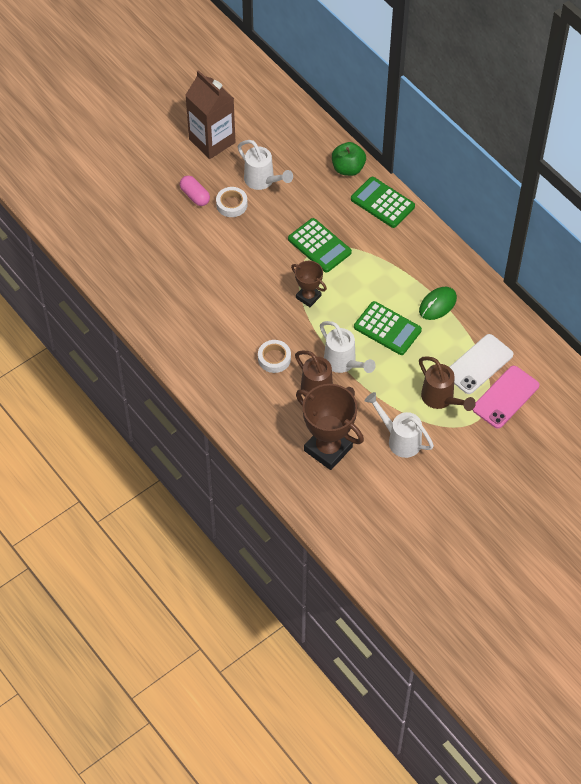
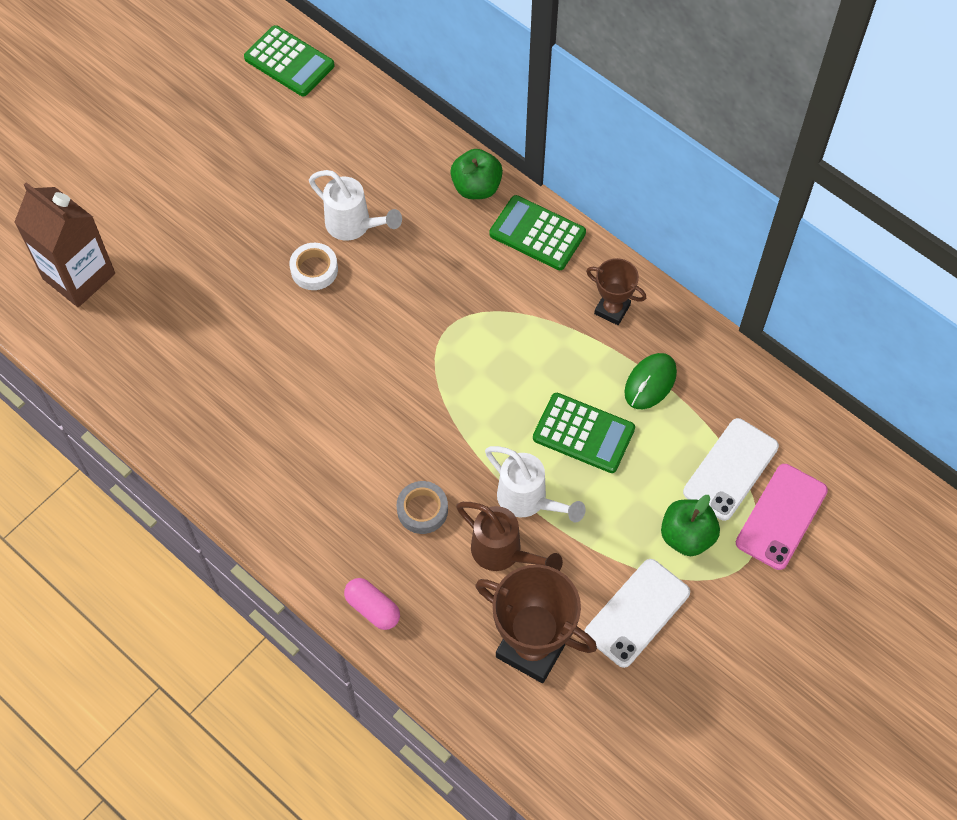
camera: 10 degrees left, 5 degrees up
pink capsule [180,176,210,206] -> pink capsule moved to [344,578,400,630]
brown carton [185,70,236,159] -> brown carton moved to [14,182,115,307]
white tape [258,340,291,373] -> grey tape [397,481,448,534]
green calculator [288,218,352,273] -> green calculator moved to [244,25,334,96]
brown trophy [291,261,327,307] -> brown trophy moved to [586,258,646,325]
white watering can [365,392,434,458] -> white phone [584,559,690,668]
brown watering can [419,356,476,411] -> green apple [661,495,720,556]

